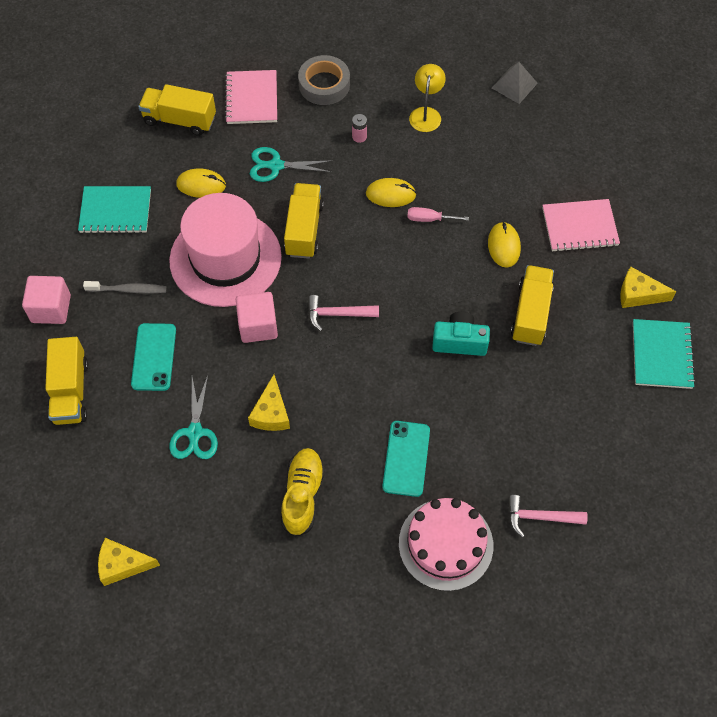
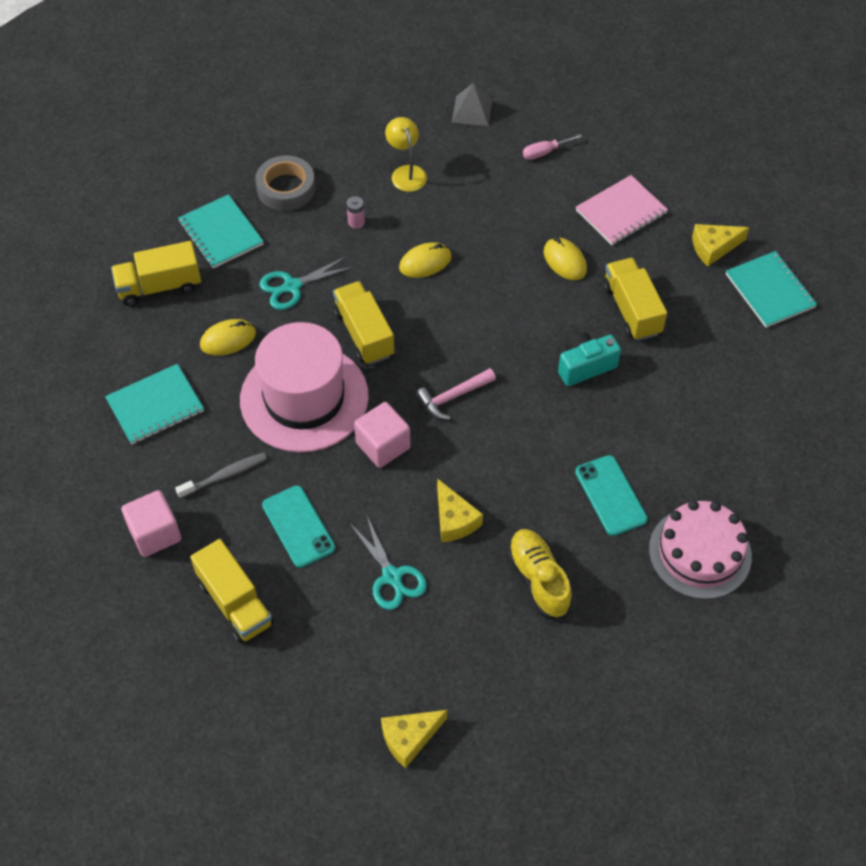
camera: 30 degrees left, 5 degrees down
pink notebook [225,70,277,124] -> turquoise notebook [178,194,264,269]
pink screwdriver [407,207,469,222] -> pink screwdriver moved to [523,134,582,160]
pink hammer [508,495,588,538] -> none

